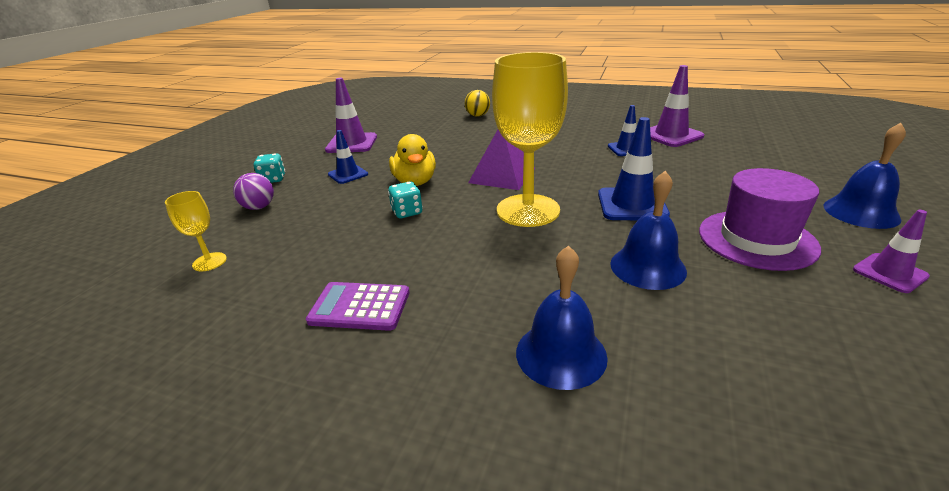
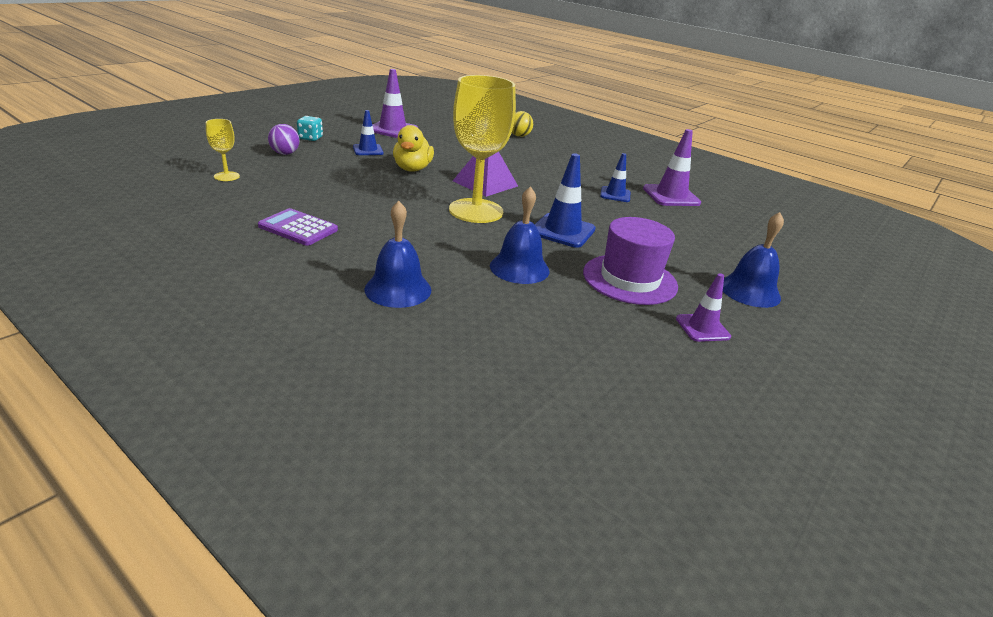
camera: 15 degrees right, 0 degrees up
turquoise dice [388,182,423,218] -> none

